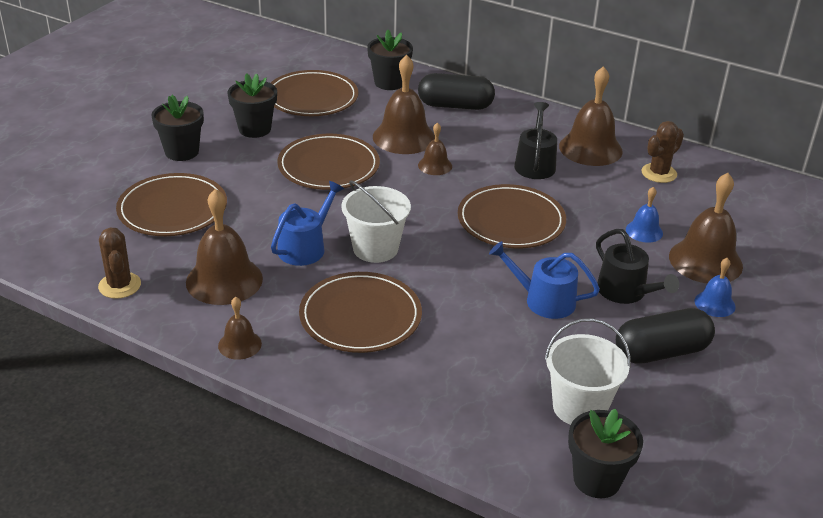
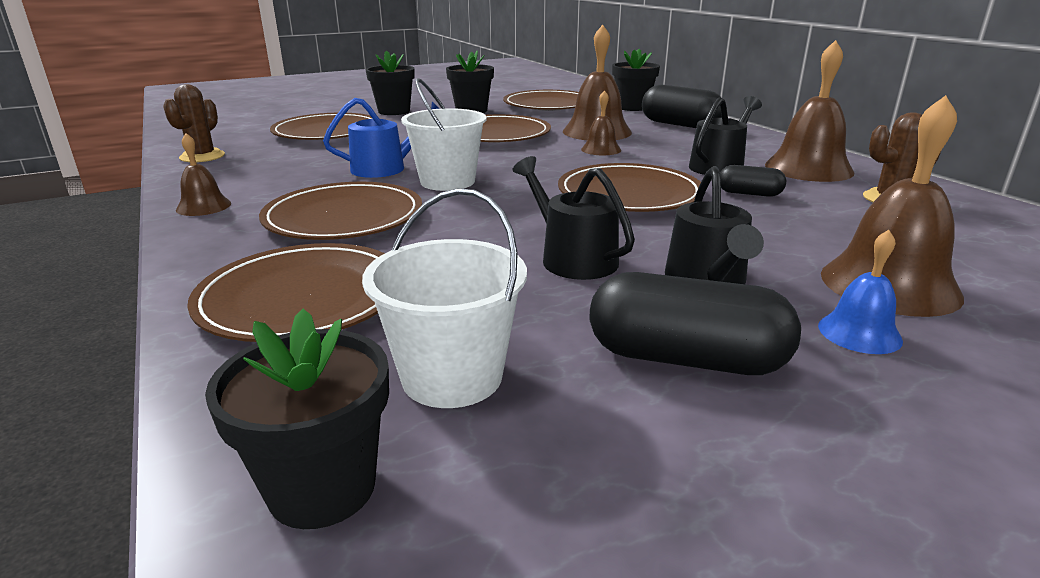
camera: 35 degrees right, 10 degrees down
brown bell [186,189,263,305] -> none
blue watering can [489,241,600,319] -> black watering can [513,156,635,280]
blue bell [626,187,663,243] -> none
none -> brown plate [187,243,385,342]
none -> black capsule [720,165,786,197]

